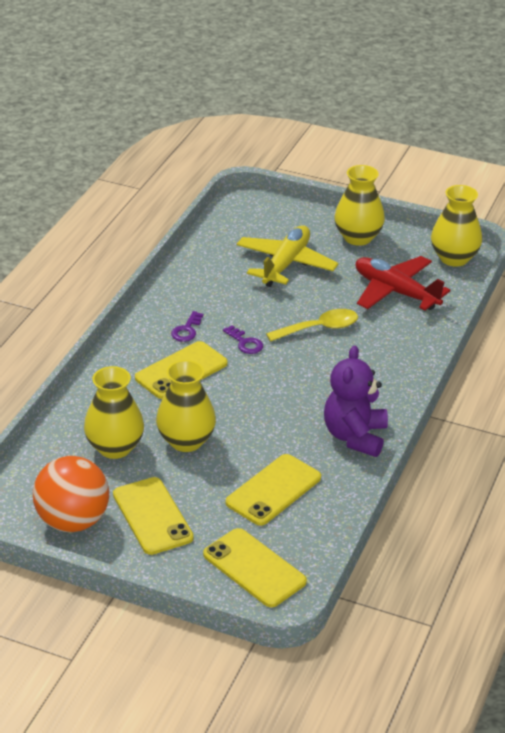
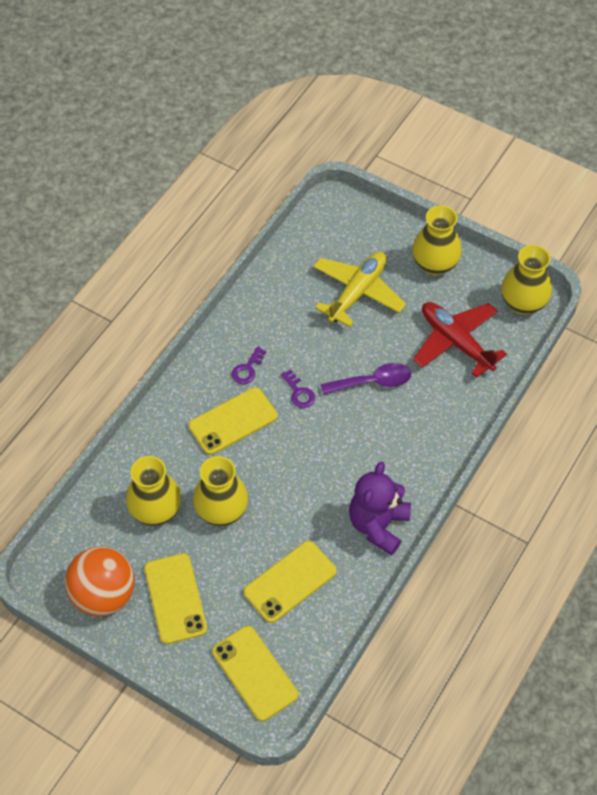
camera: 10 degrees right, 20 degrees up
yellow spoon [266,309,358,342] -> purple spoon [320,363,411,395]

